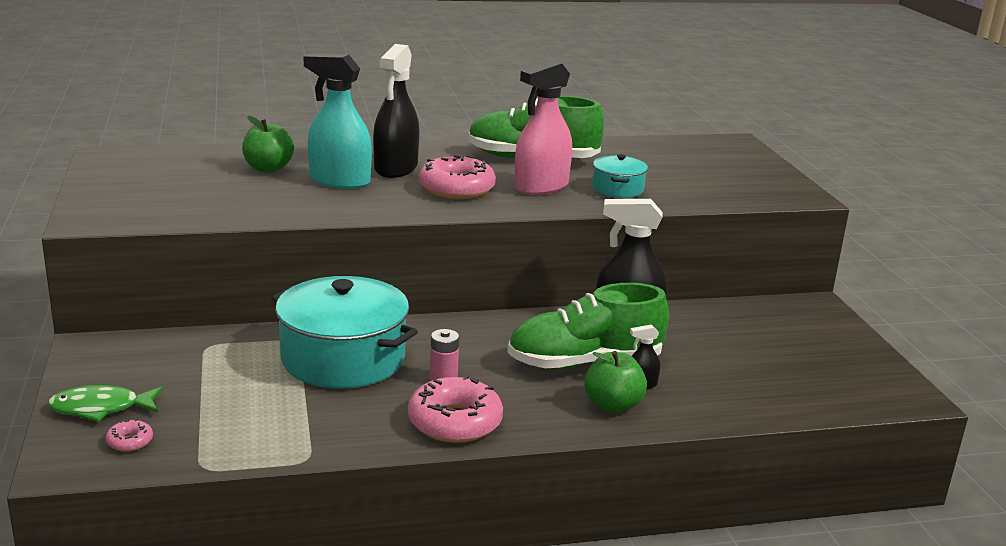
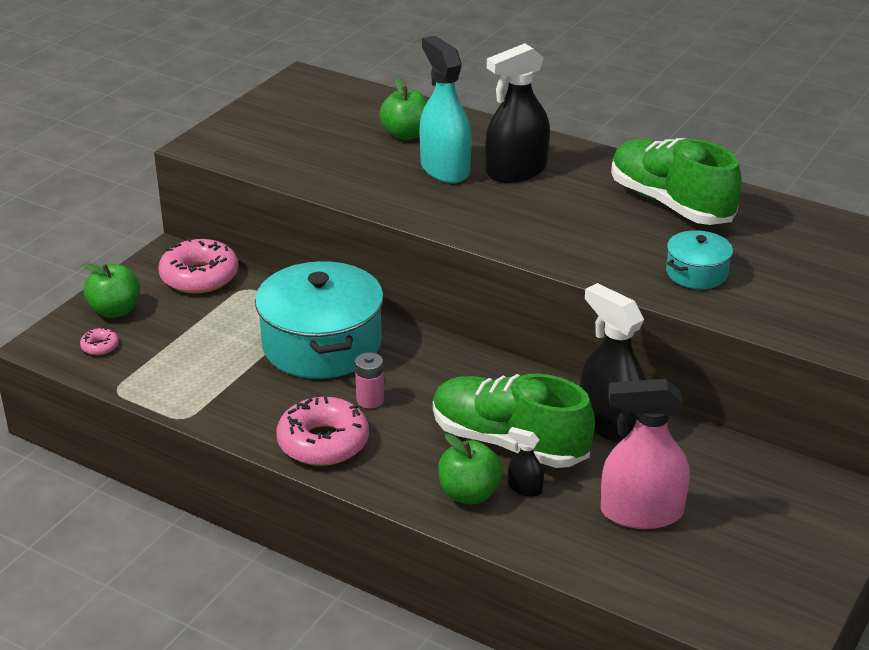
camera: 45 degrees right, 10 degrees up
green fish [48,385,163,422] -> green apple [84,263,140,318]
pink donut [419,155,496,199] -> pink donut moved to [158,238,238,293]
pink spray bottle [514,60,572,195] -> pink spray bottle moved to [601,379,690,529]

